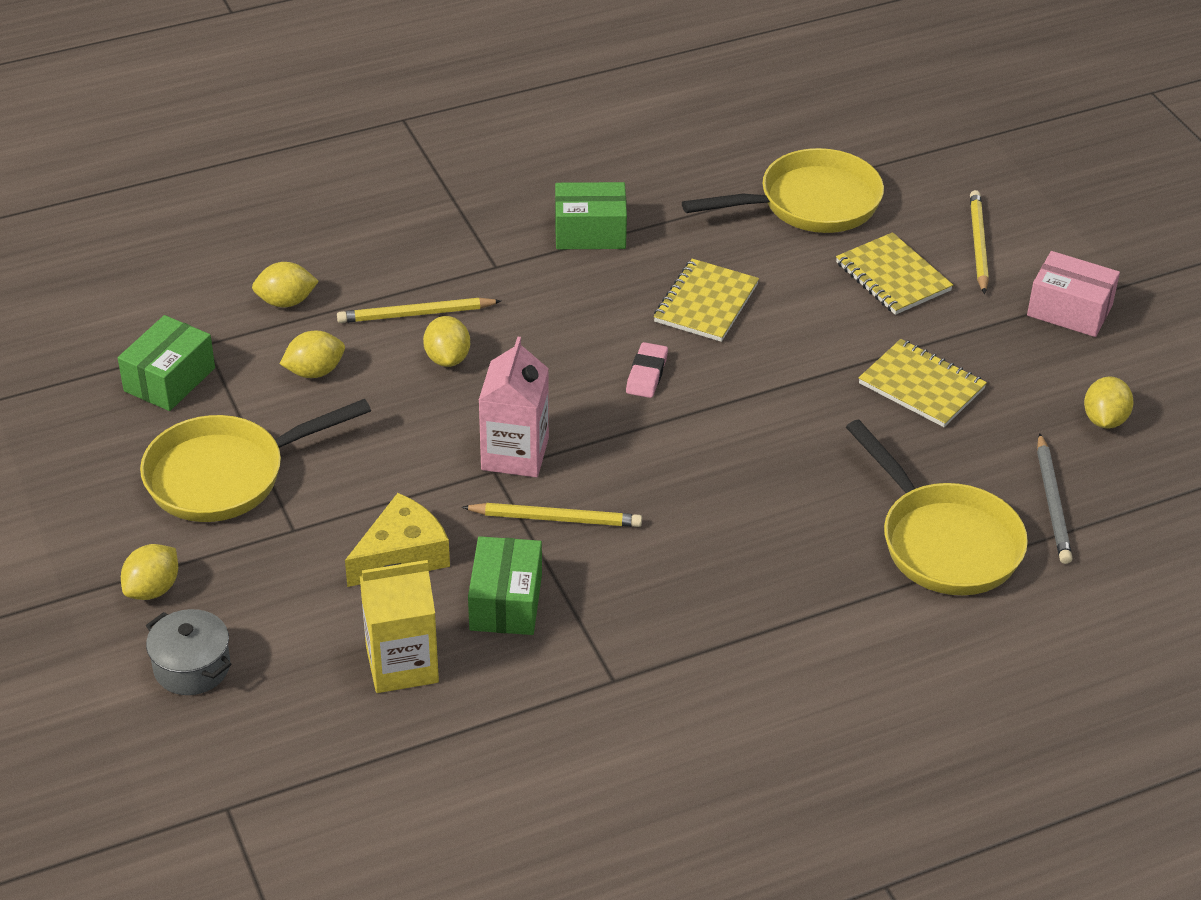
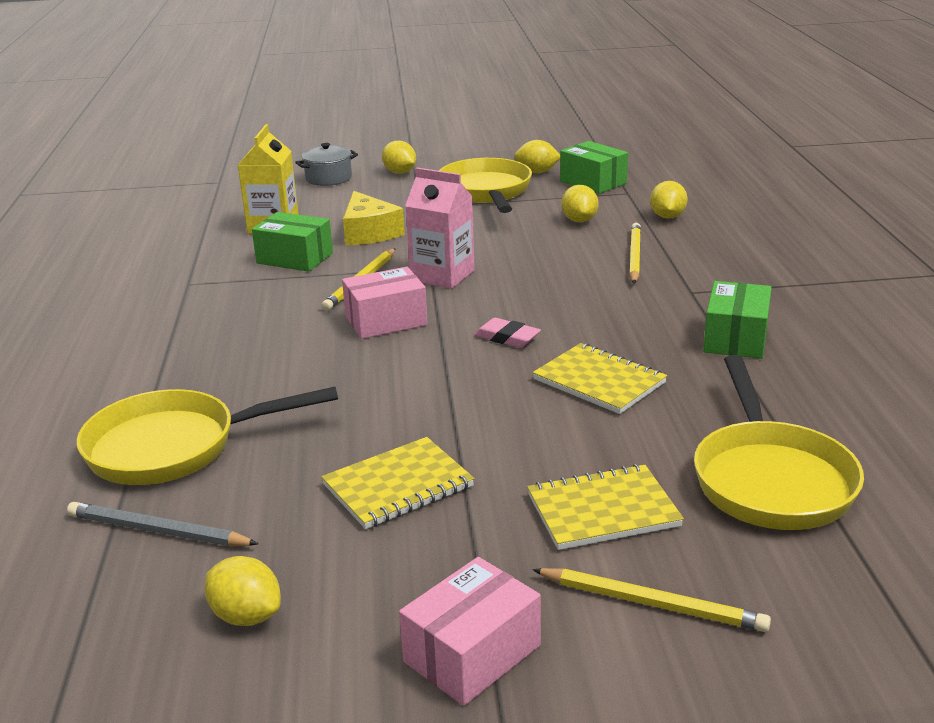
camera: 110 degrees right, 15 degrees down
yellow lemon [423,316,470,367] -> yellow lemon moved to [514,140,560,173]
none -> pink box [342,267,428,339]

